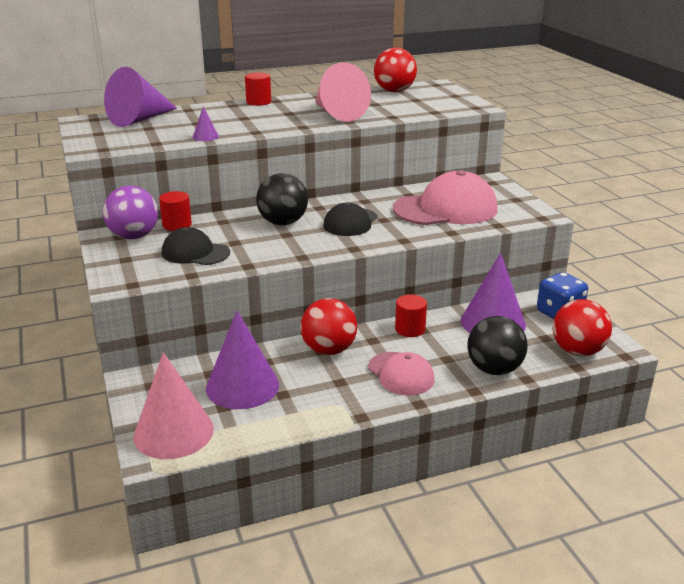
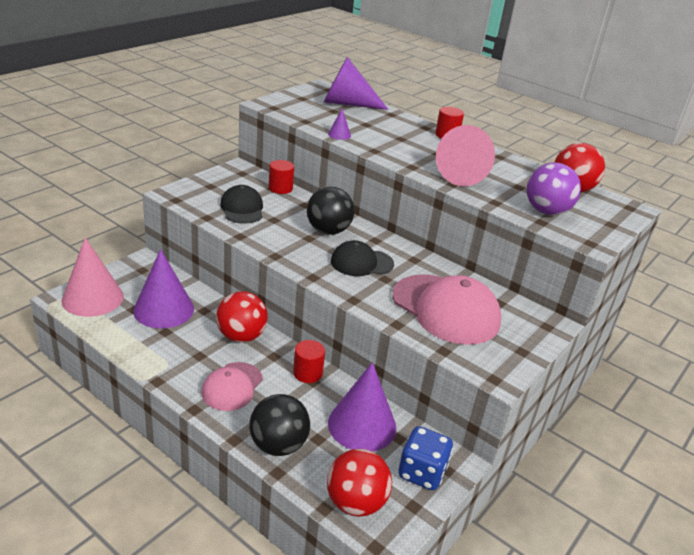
camera: 55 degrees right, 5 degrees up
purple ball [103,186,158,239] -> purple ball moved to [527,162,581,215]

